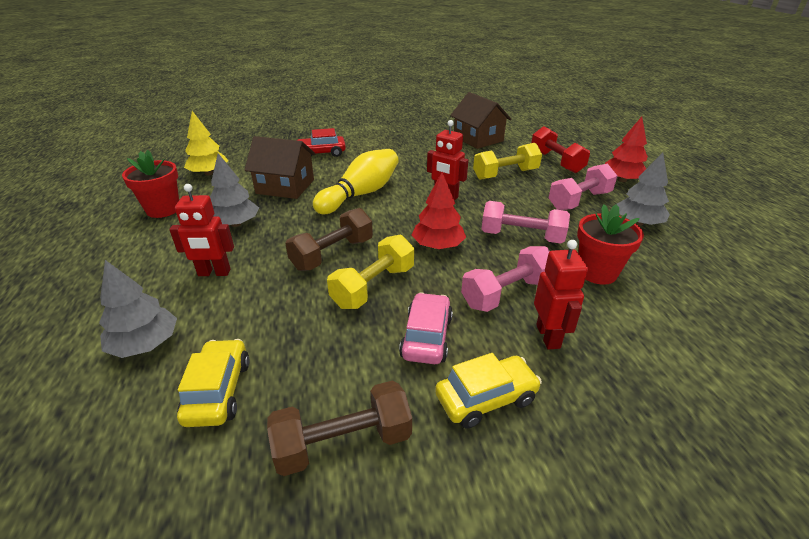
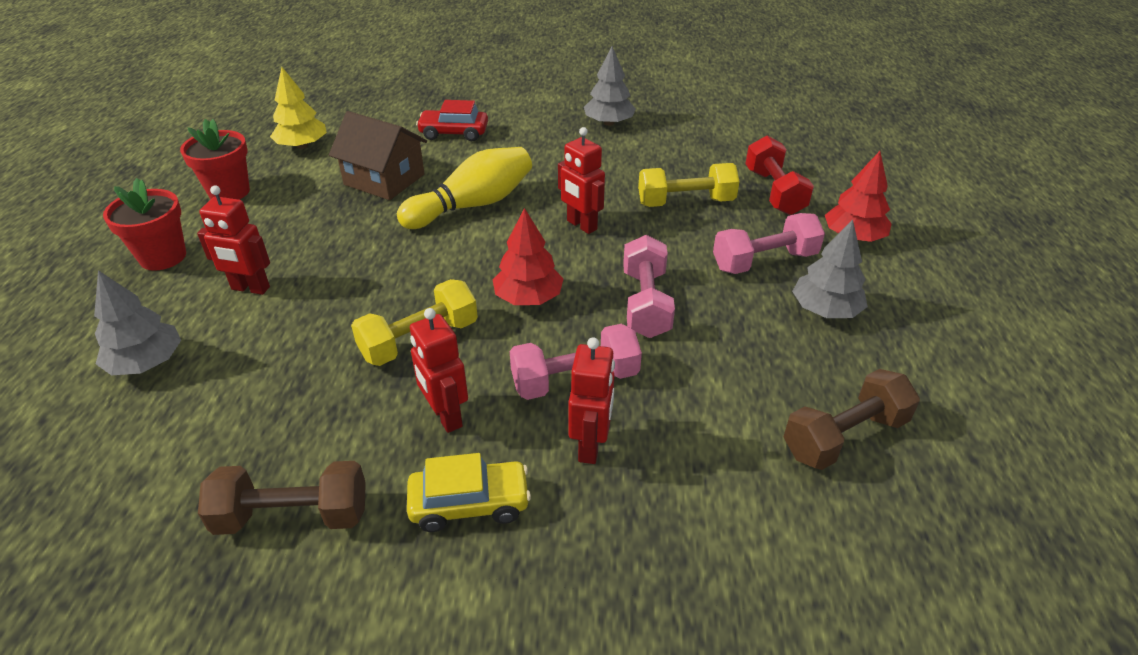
camera: 15 degrees right, 5 degrees up
yellow car [177,339,250,427] -> none
grey tree [210,153,259,227] -> grey tree moved to [584,46,636,126]
brown dumbbell [285,208,373,271] -> brown dumbbell moved to [783,369,920,470]
pink car [399,292,453,364] -> red robot [410,308,468,433]
brown house [450,92,511,149] -> none
pink dumbbell [481,201,570,244] -> pink dumbbell turned 60 degrees clockwise [623,235,675,338]
red flower pot [577,204,644,285] -> red flower pot moved to [103,178,186,271]

